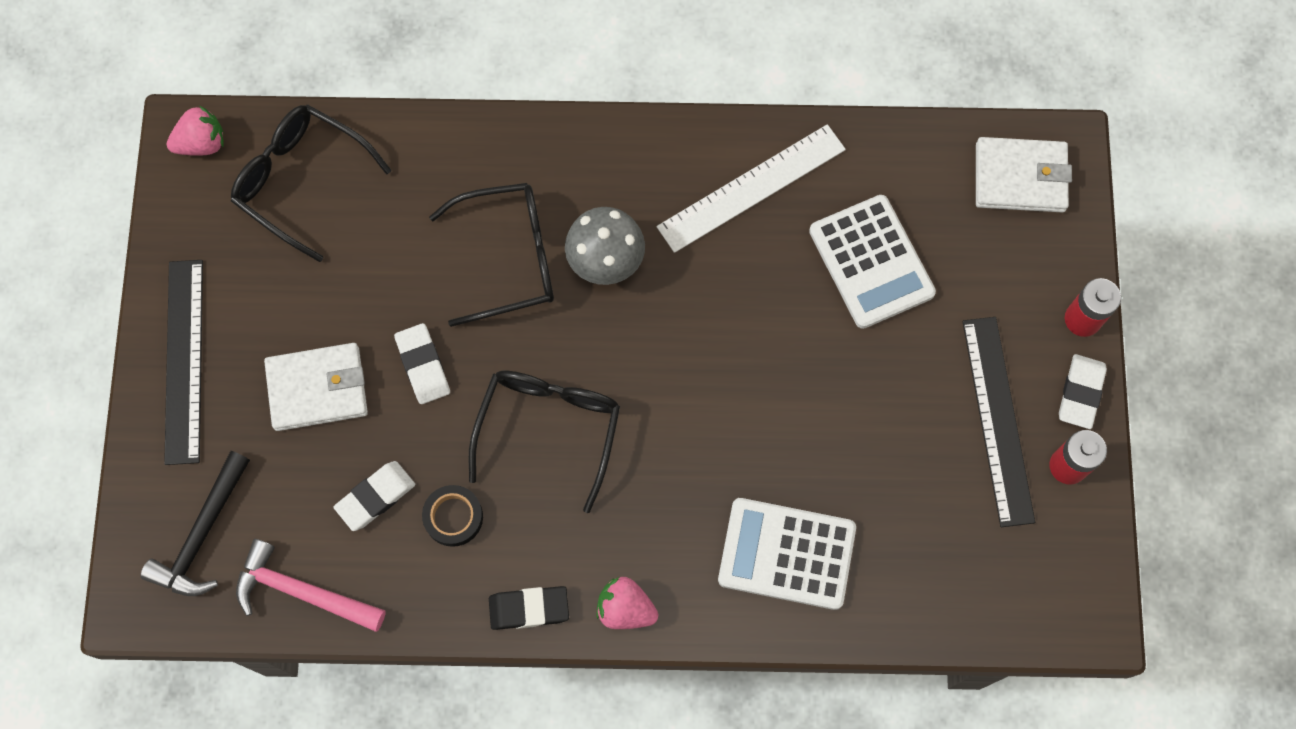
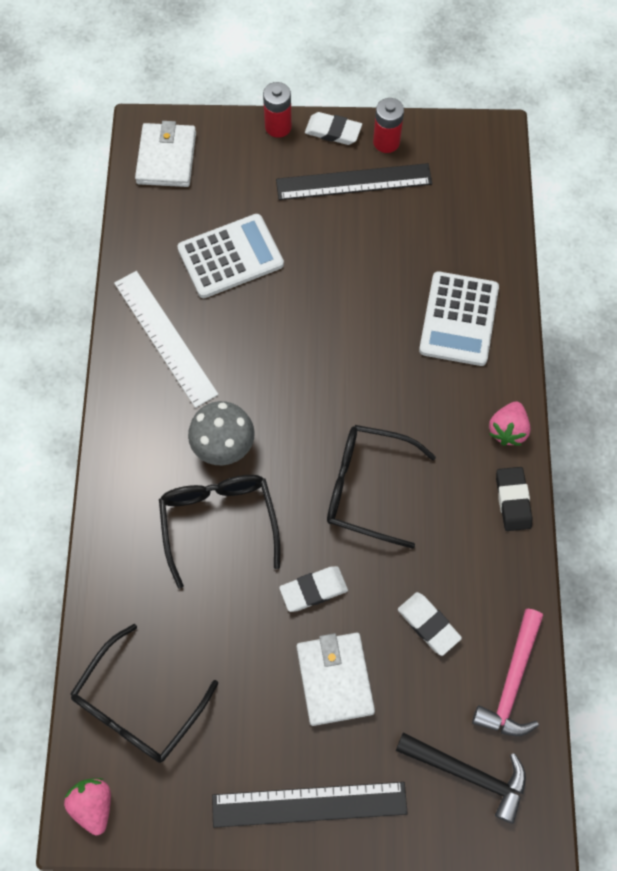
camera: 90 degrees left, 5 degrees down
black tape [422,485,483,547] -> none

